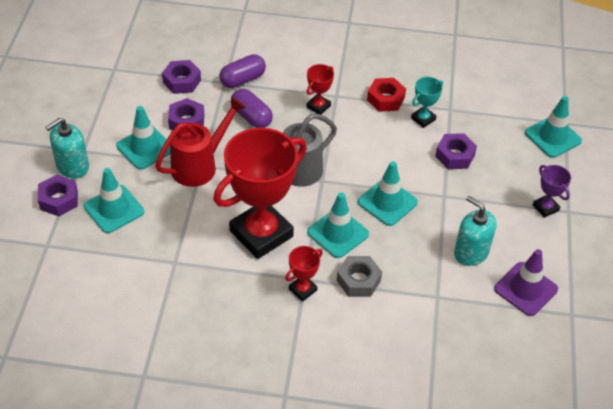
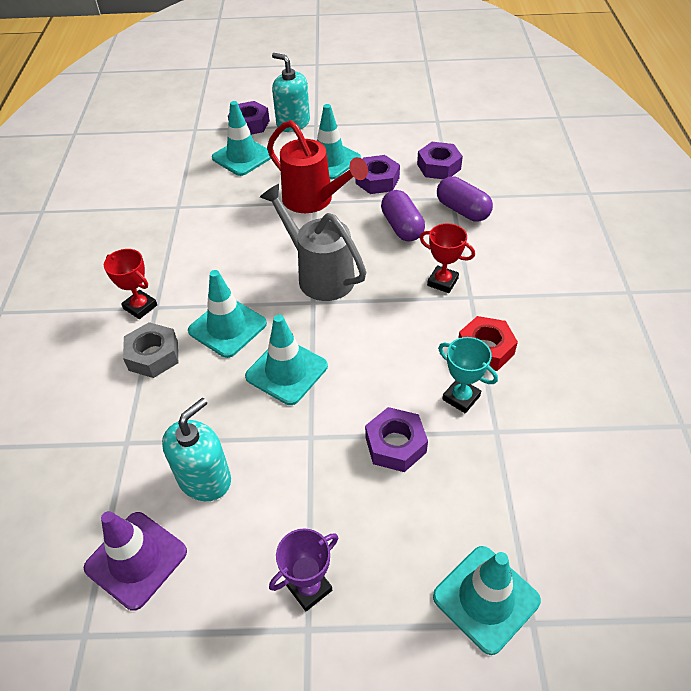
camera: 85 degrees right, 0 degrees up
red trophy [214,128,307,259] -> none
purple capsule [232,89,273,128] -> purple capsule turned 60 degrees counterclockwise [381,190,425,241]

